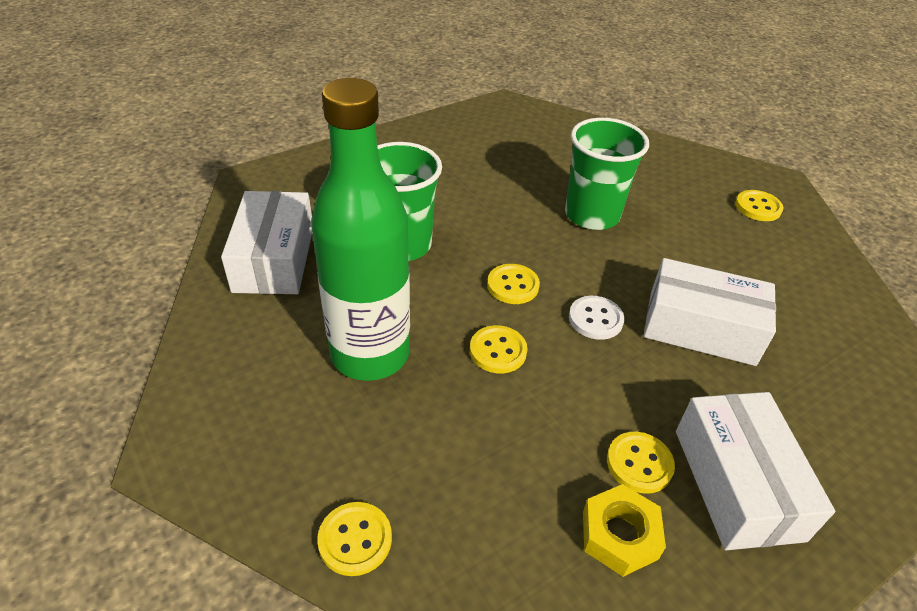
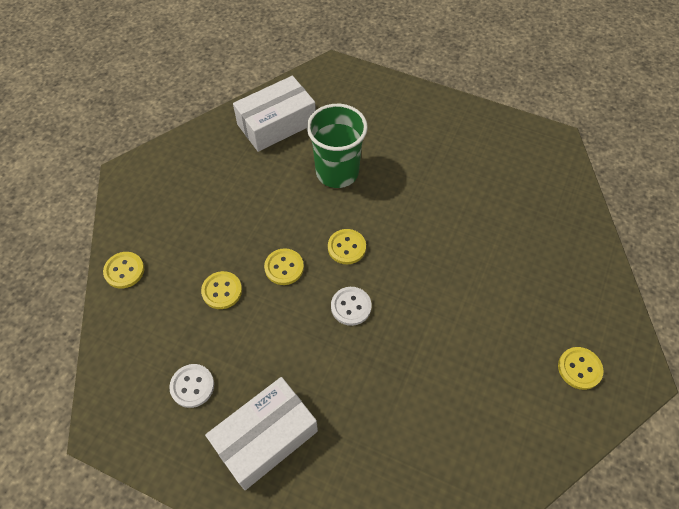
camera: 60 degrees right, 15 degrees up
green bottle [311,78,410,381] -> none
green cup [565,118,649,230] -> none
yellow nut [583,484,666,577] -> white button [169,364,214,408]
yellow button [607,432,675,494] -> yellow button moved to [201,271,242,309]
white box [643,258,776,366] -> none

